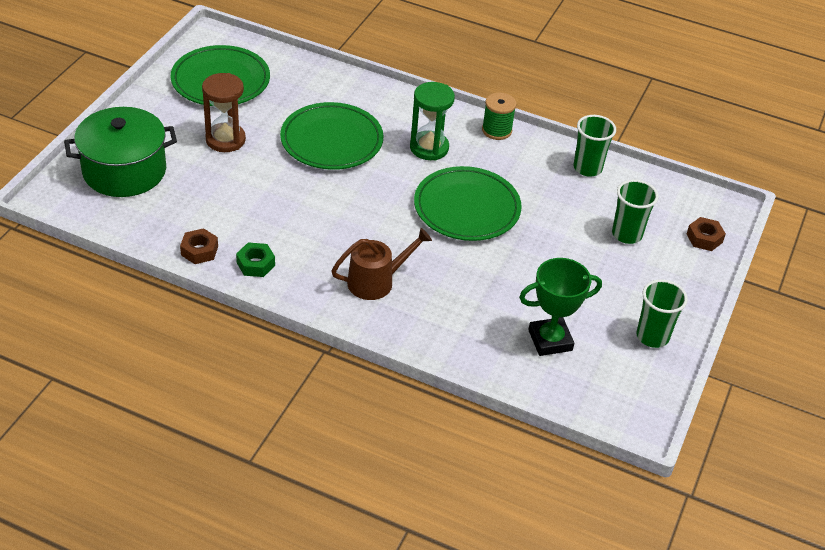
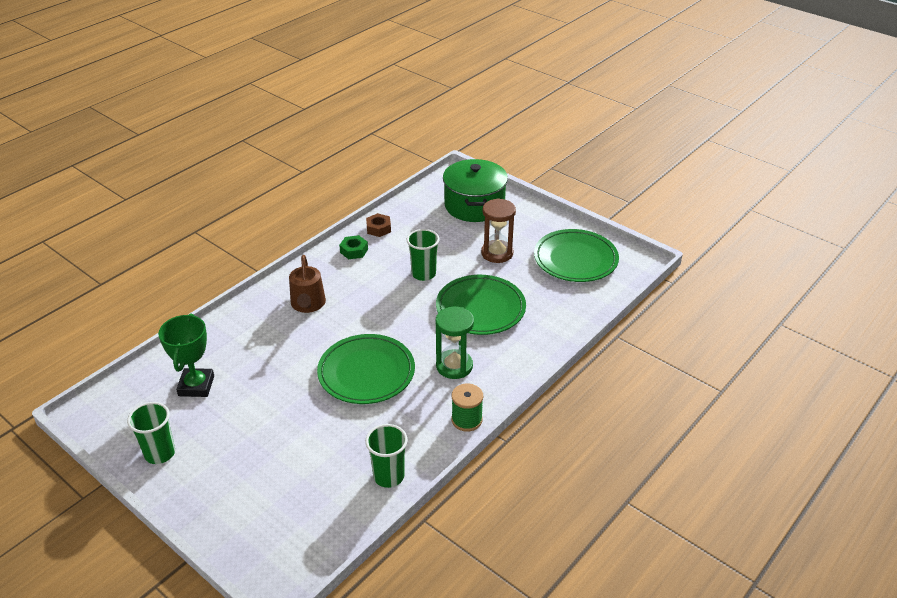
camera: 110 degrees right, 5 degrees down
green cup [612,179,659,244] -> green cup moved to [407,229,440,281]
brown nut [687,217,726,251] -> none

